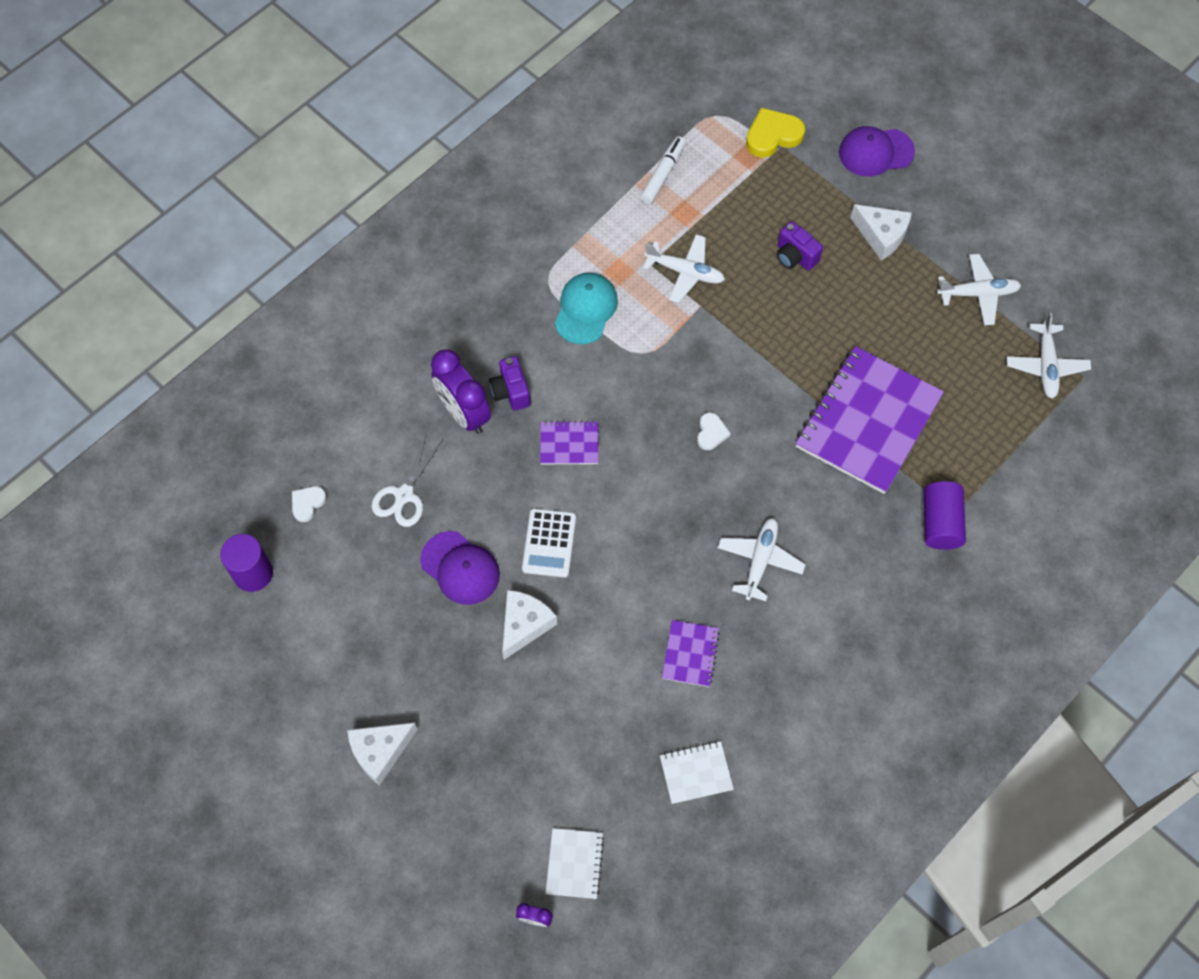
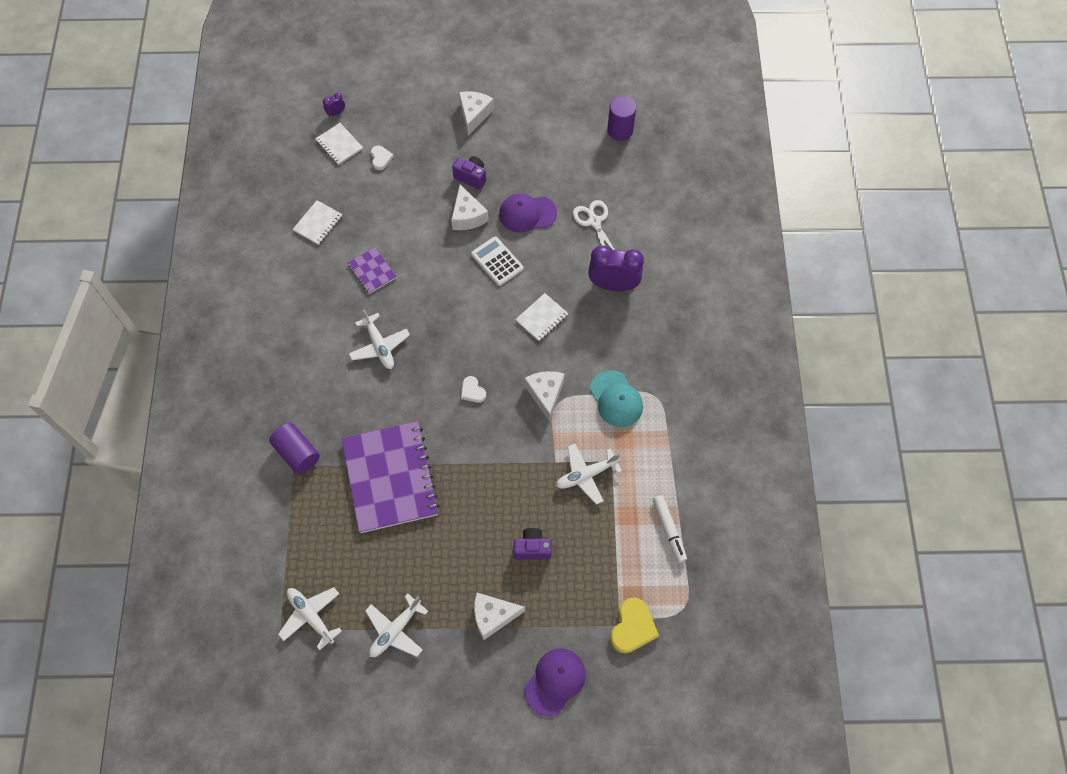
camera: 135 degrees right, 0 degrees up
white heart [292,486,327,522] -> white heart moved to [371,146,394,170]
purple camera [489,356,530,411] -> purple camera moved to [452,156,486,189]
purple notebook [540,421,599,464] -> white notebook [515,293,569,341]
none -> white cheese [524,371,565,422]

